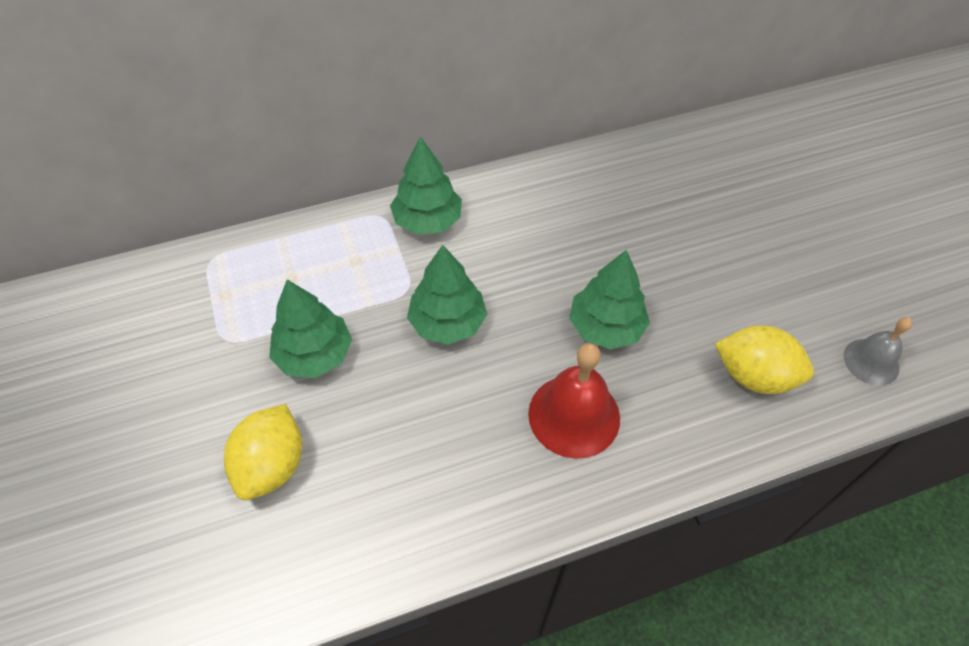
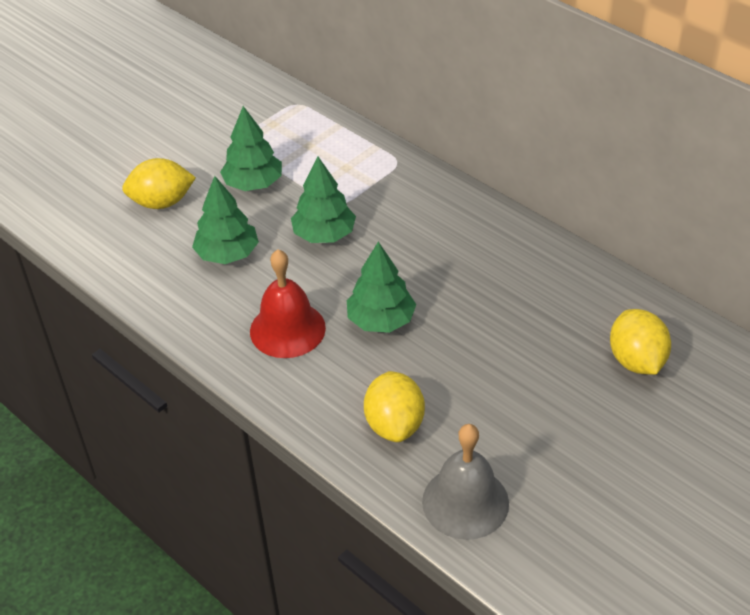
camera: 65 degrees right, 10 degrees down
green tree [390,137,462,235] -> green tree moved to [192,176,259,264]
grey bell [844,317,912,386] -> grey bell [422,424,509,540], size x1.62
none -> yellow lemon [610,309,671,375]

